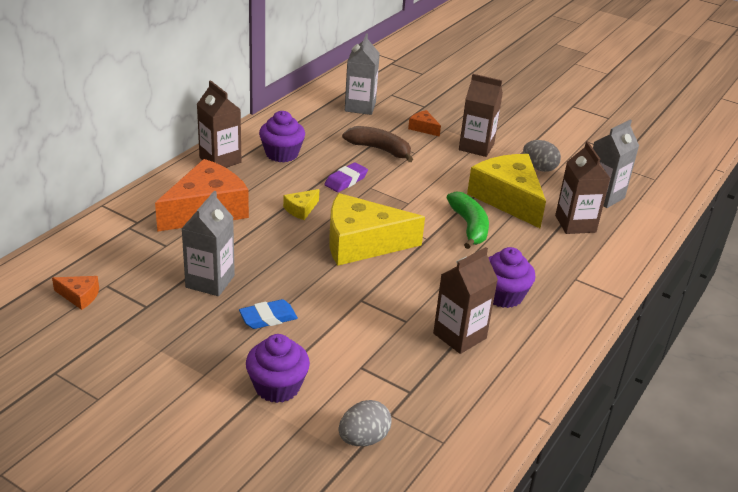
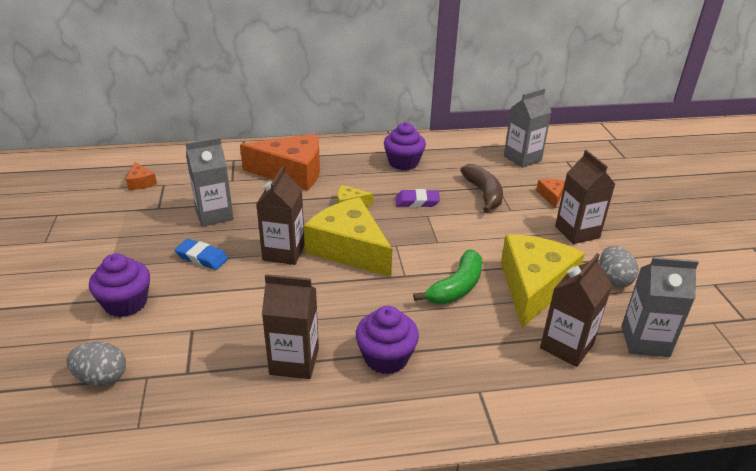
camera: 50 degrees right, 0 degrees up
brown carton [197,80,241,168] -> brown carton moved to [256,166,305,265]

